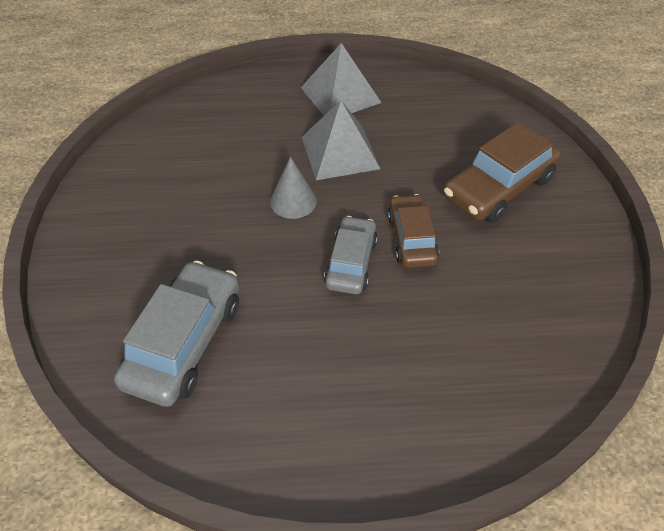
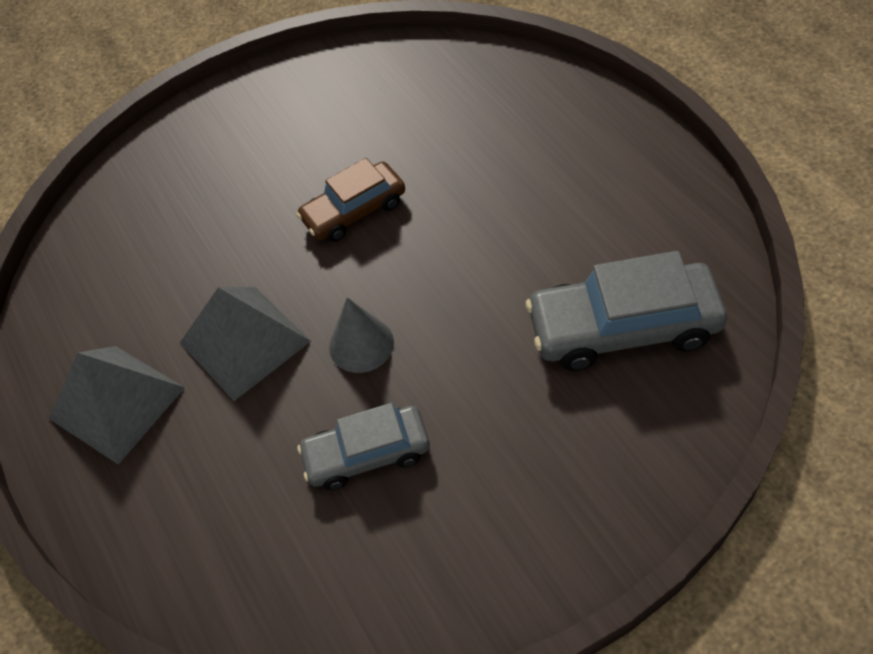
camera: 110 degrees left, 5 degrees up
grey car [324,216,378,294] -> grey car moved to [297,403,430,490]
brown car [443,122,561,223] -> none

